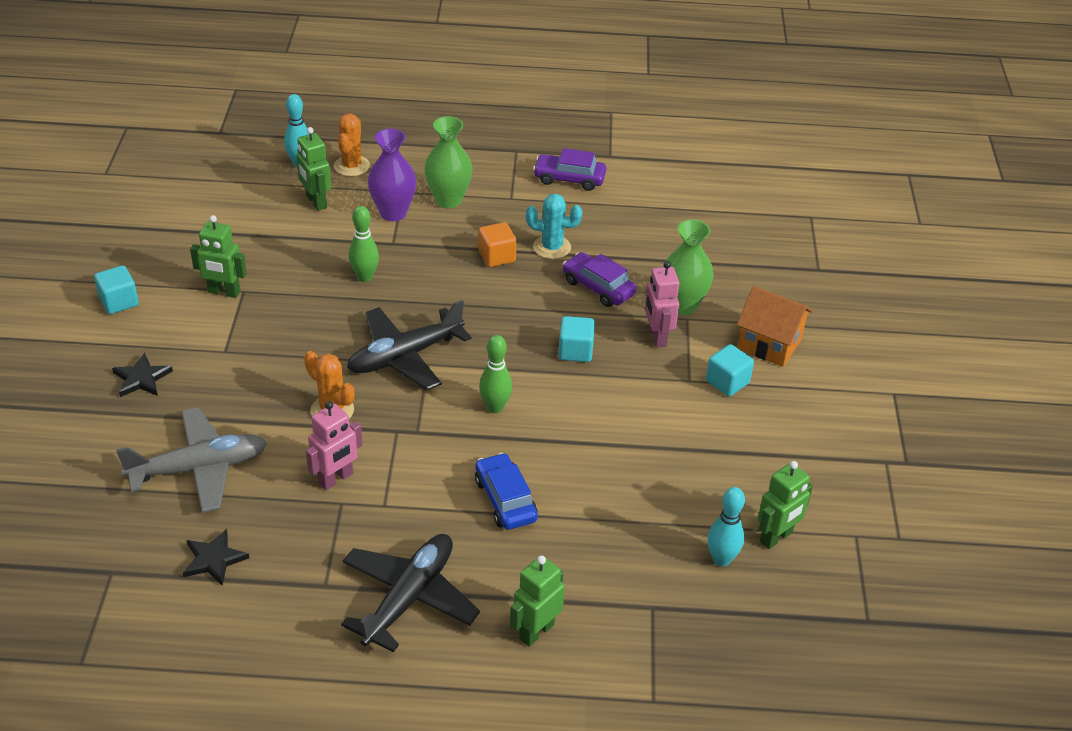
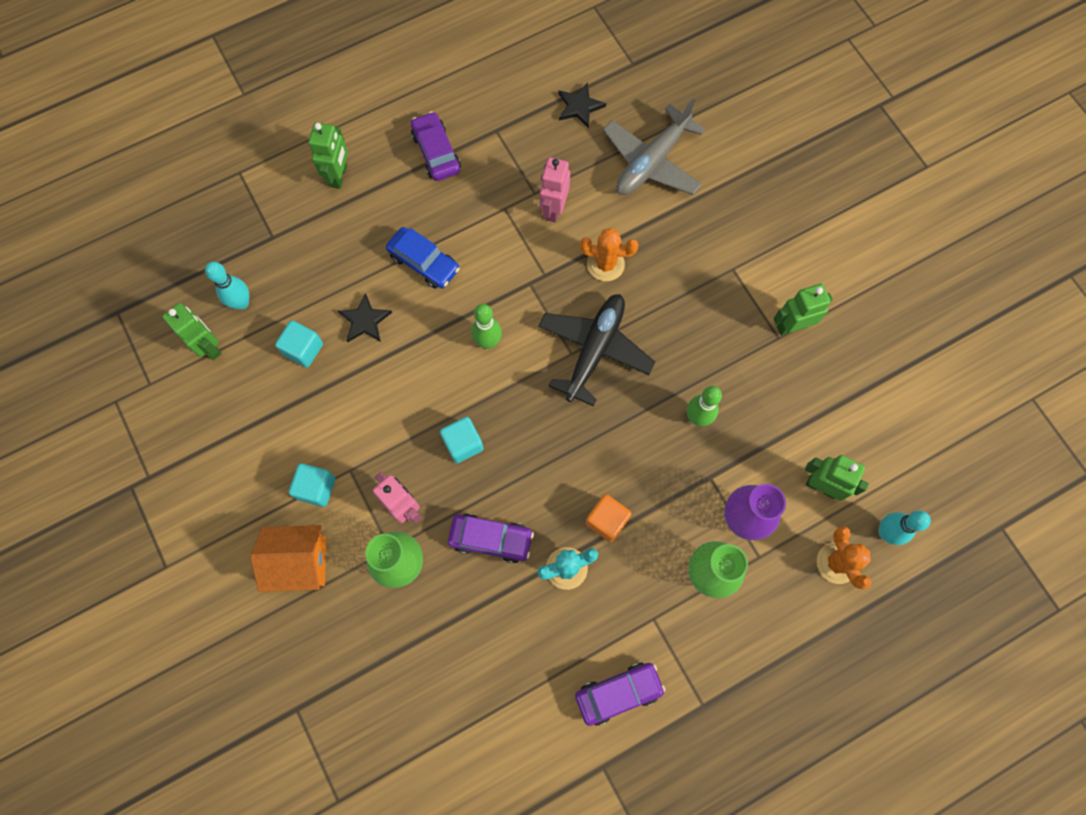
camera: 150 degrees right, 30 degrees up
turquoise cube [94,265,139,314] -> turquoise cube moved to [275,320,323,367]
black star [112,353,173,397] -> black star moved to [338,293,392,342]
black plane [341,534,480,652] -> purple car [411,111,461,181]
green robot [758,461,813,549] -> green robot turned 120 degrees clockwise [162,303,222,360]

